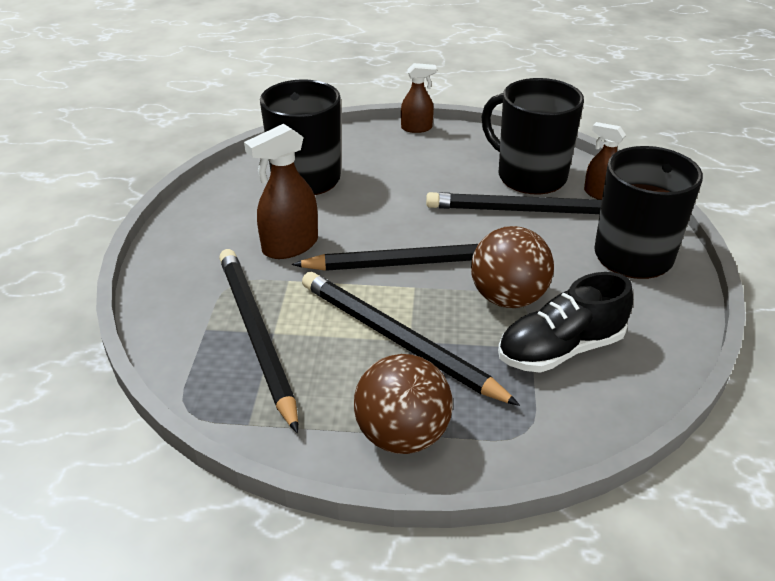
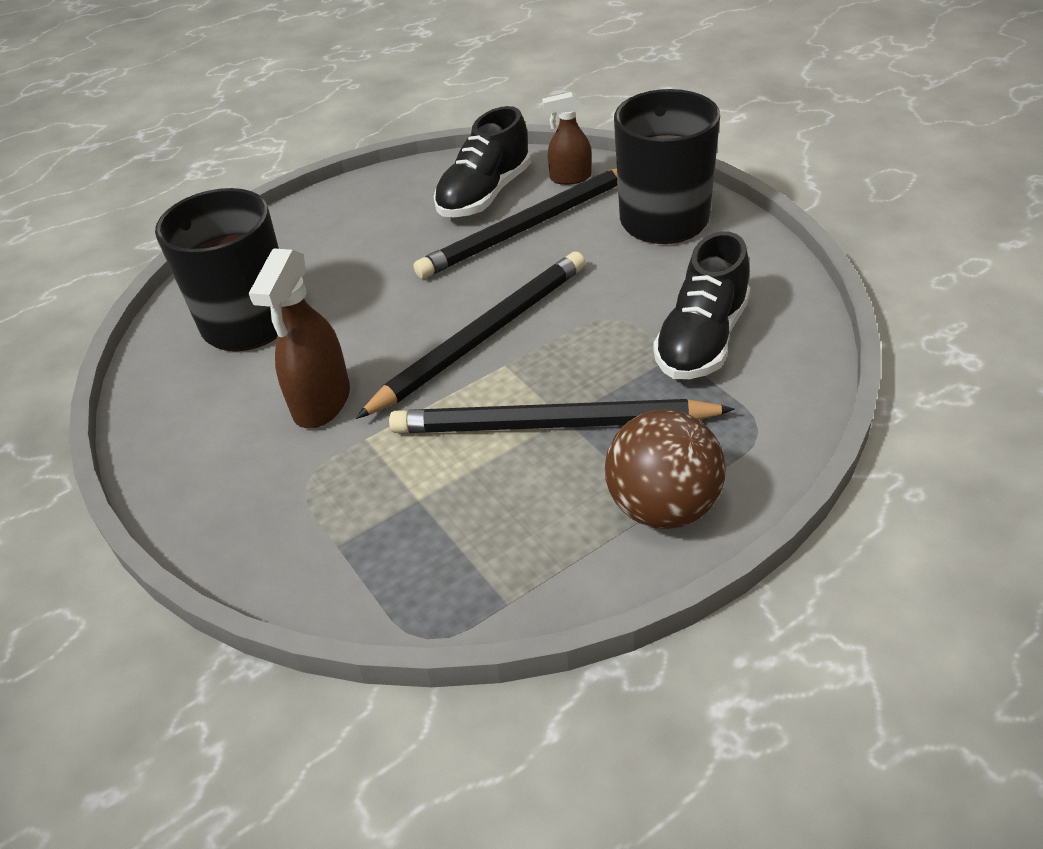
camera: 35 degrees left, 5 degrees up
black pencil [219,249,298,433] -> none
brown spray bottle [401,63,437,133] -> none
brown ball [471,226,554,308] -> none
black mug [482,78,584,195] -> black shoe [434,106,531,217]

